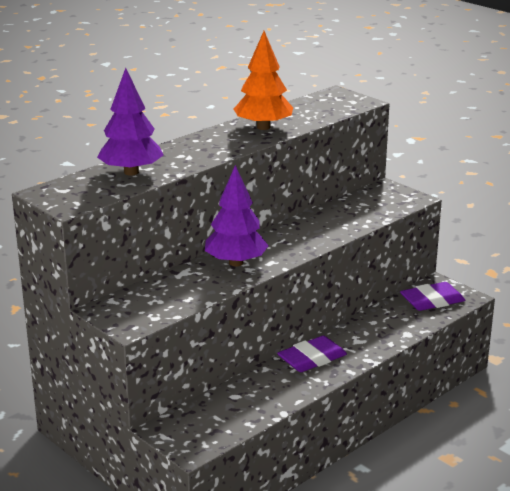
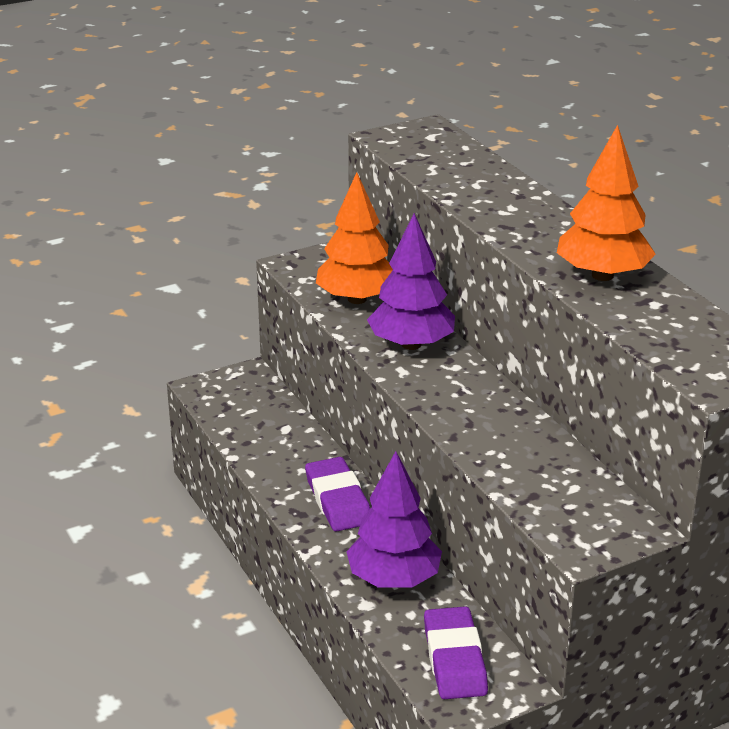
camera: 105 degrees right, 5 degrees up
purple tree [97,68,164,175] -> purple tree moved to [346,451,442,588]
none -> orange tree [316,172,393,304]

